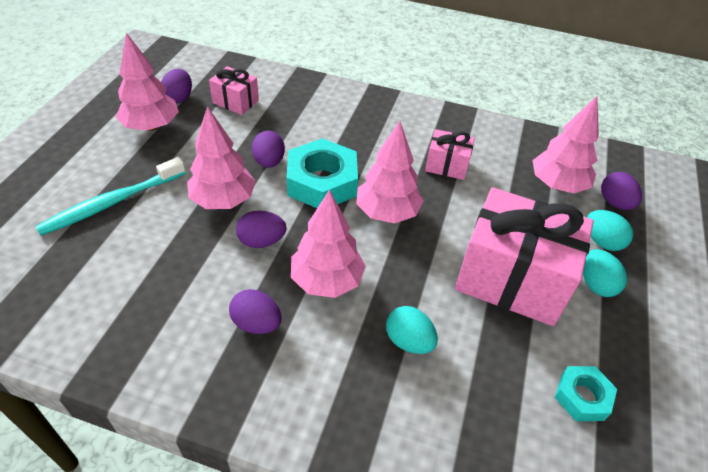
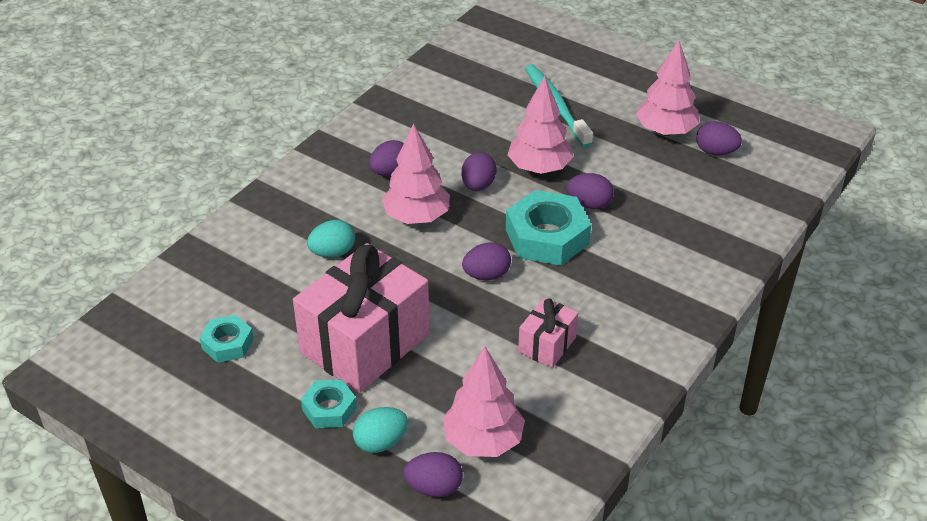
camera: 110 degrees right, 5 degrees down
pink gift [209,66,259,115] -> none
pink tree [356,121,424,223] -> purple egg [462,242,511,280]
turquoise egg [583,249,627,297] -> turquoise nut [301,380,357,428]

